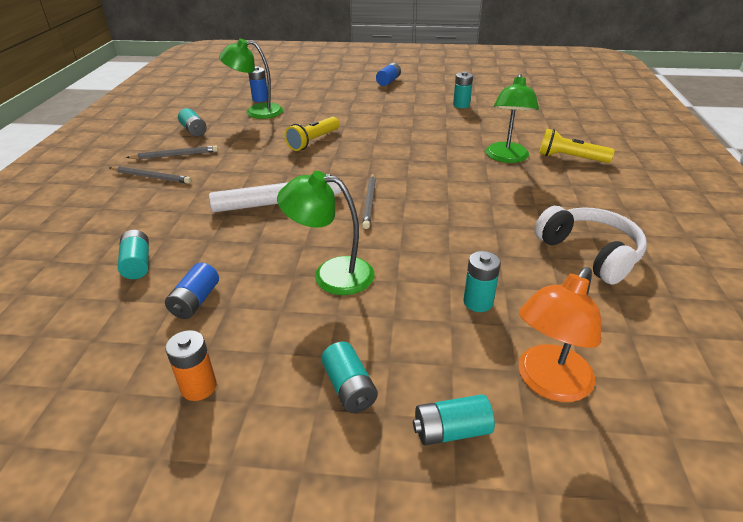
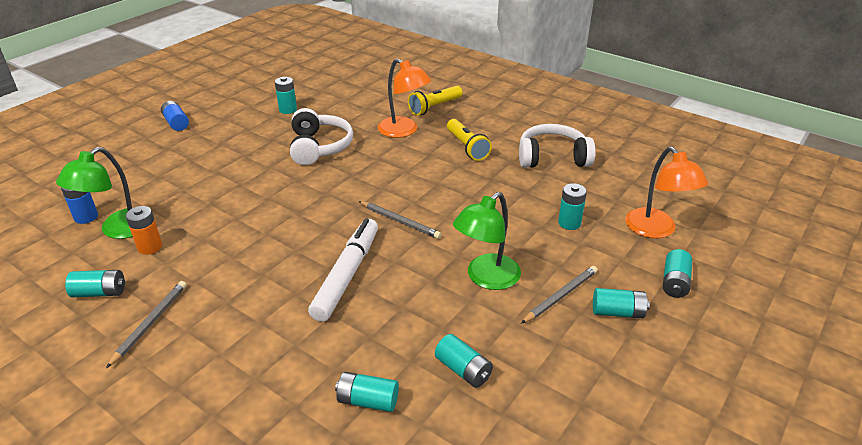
camera: 60 degrees left, 0 degrees up
grey pencil [110,166,192,184] -> grey pencil moved to [521,266,598,324]
blue battery [165,263,219,319] -> turquoise battery [435,334,493,388]
orange battery [165,330,217,401] -> orange battery moved to [126,206,162,255]
yellow flashlight [285,117,339,151] -> yellow flashlight moved to [447,119,492,161]
green lamp [486,74,539,163] -> orange lamp [378,59,431,138]
none -> white headphones [290,108,353,165]

